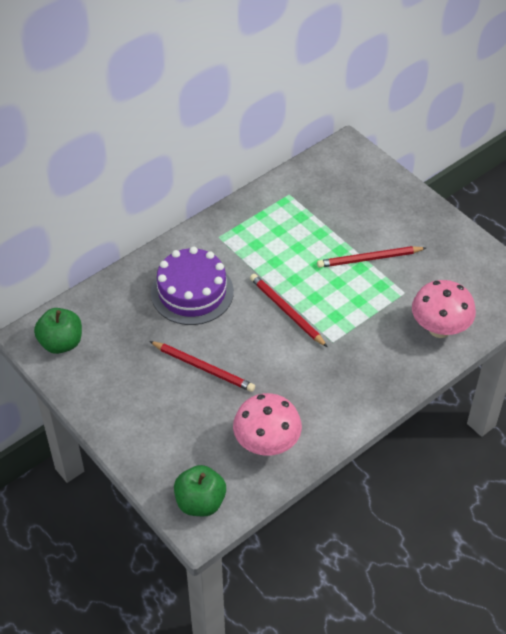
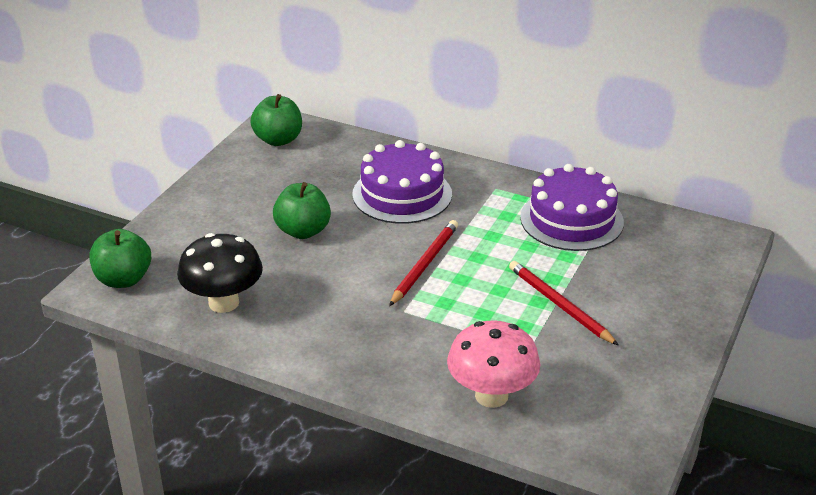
camera: 65 degrees right, 15 degrees down
red pencil [149,341,255,392] -> green apple [273,182,331,239]
pink mushroom [233,393,302,456] -> black mushroom [177,233,263,313]
none -> purple cake [520,164,624,251]

